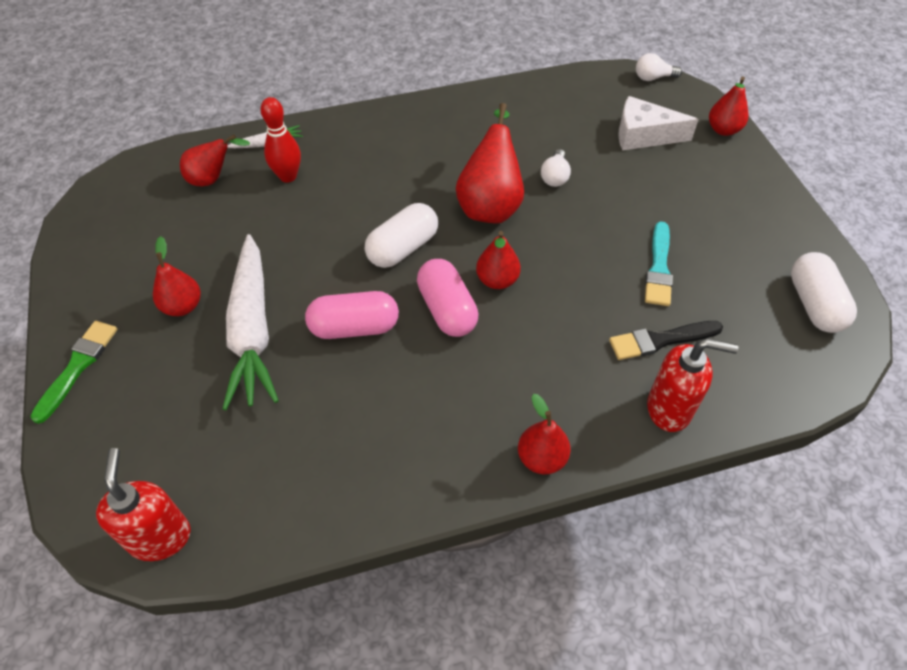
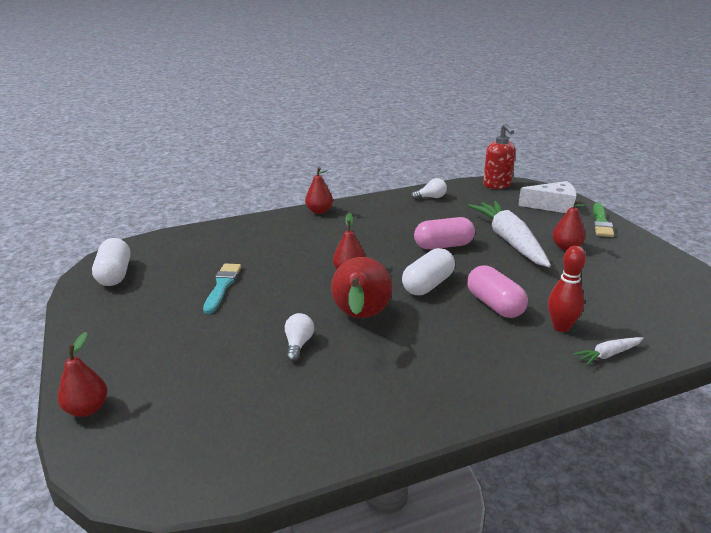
camera: 175 degrees right, 25 degrees down
red pear [180,135,250,186] -> none
pink capsule [417,259,478,337] -> pink capsule moved to [467,265,528,318]
black brush [609,321,723,360] -> none
white cheese [618,96,699,151] -> white cheese moved to [518,181,577,213]
white light bulb [636,53,682,81] -> white light bulb moved to [411,178,447,199]
red soap dispenser [647,338,738,432] -> none

